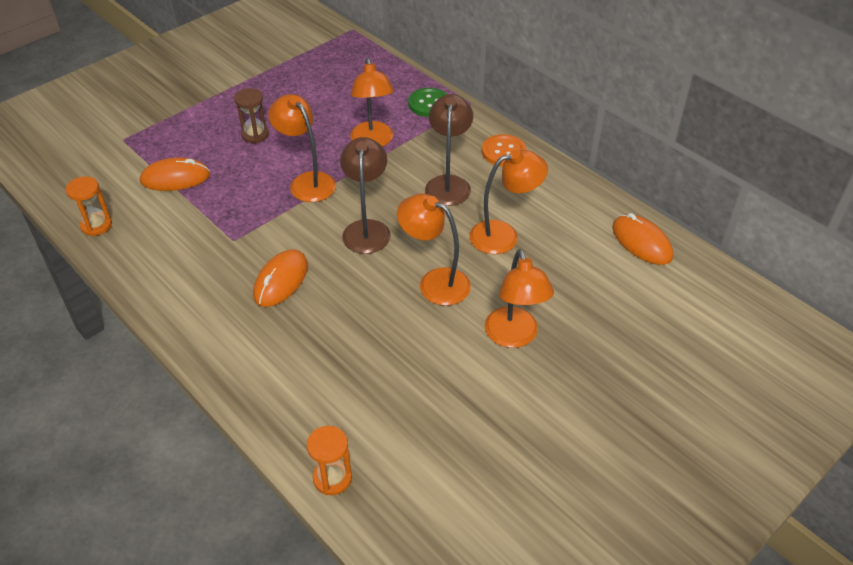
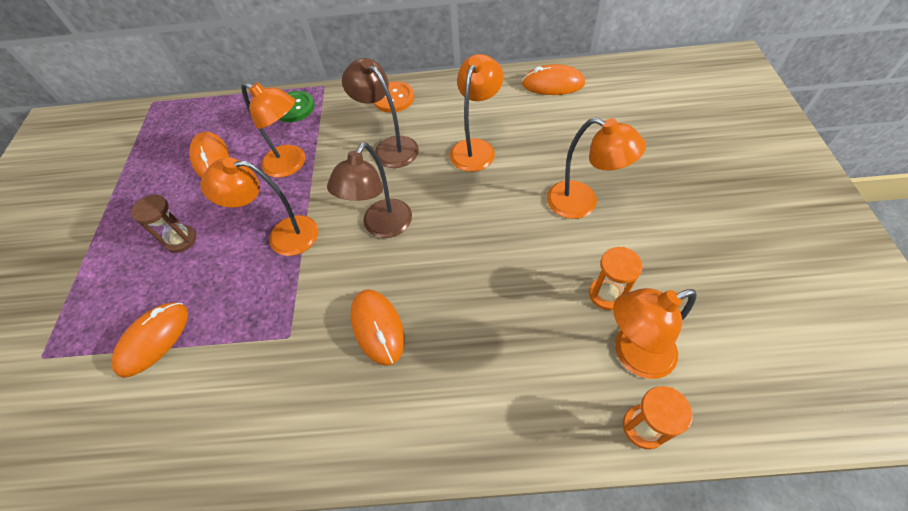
camera: 45 degrees left, 10 degrees up
orange hourglass [66,176,112,236] -> orange hourglass moved to [589,247,643,310]
brown lamp [340,137,391,254] -> brown lamp turned 105 degrees counterclockwise [327,143,412,238]
orange lamp [397,194,471,306] -> orange lamp moved to [613,288,697,379]
none -> orange mouse [189,131,229,178]

